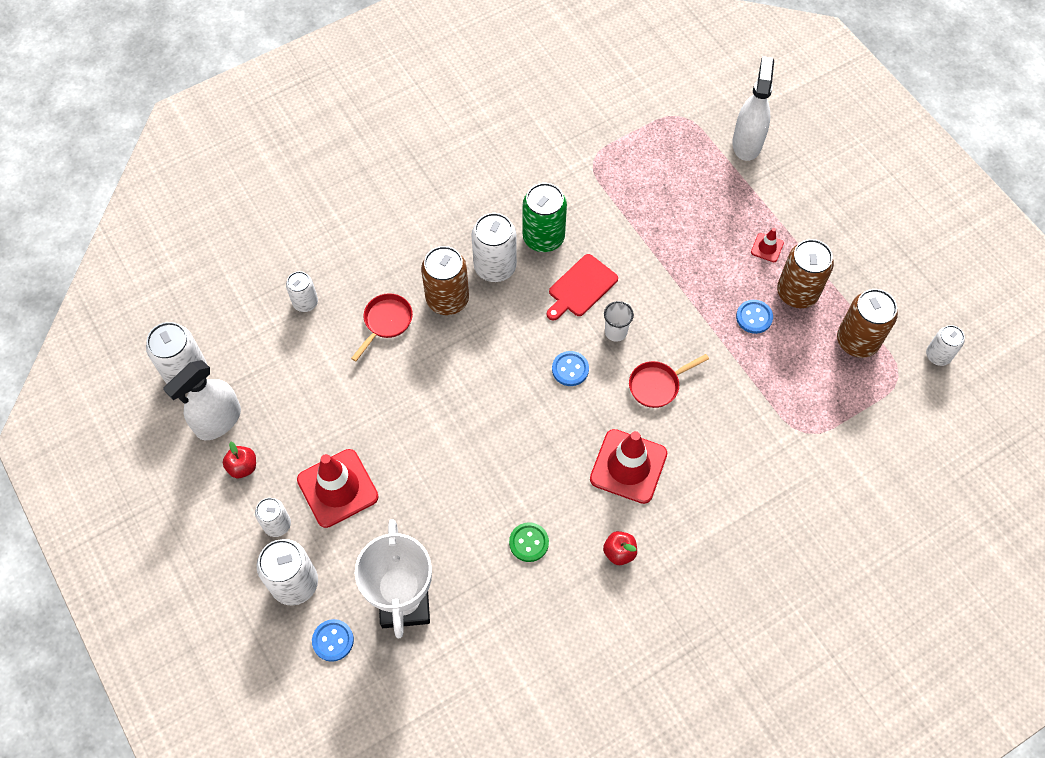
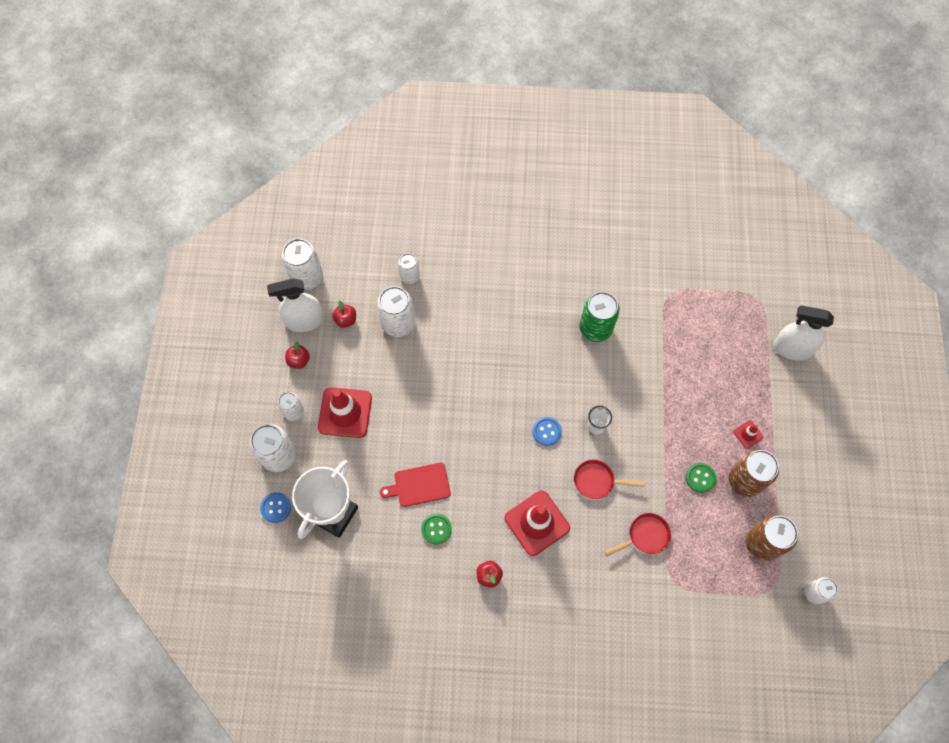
camera: 35 degrees right, 5 degrees up
red pan [351,293,413,361] -> red pan moved to [604,513,671,556]
brown can [421,246,469,315] -> none
white can [471,213,517,282] -> white can moved to [377,286,415,337]
red cutting board [547,254,618,321] -> red cutting board moved to [380,463,451,507]
white spray bottle [732,56,774,161] -> white spray bottle turned 120 degrees counterclockwise [773,305,834,361]
blue button [736,300,773,334] -> green button [686,463,716,493]
none -> red apple [332,300,356,328]

